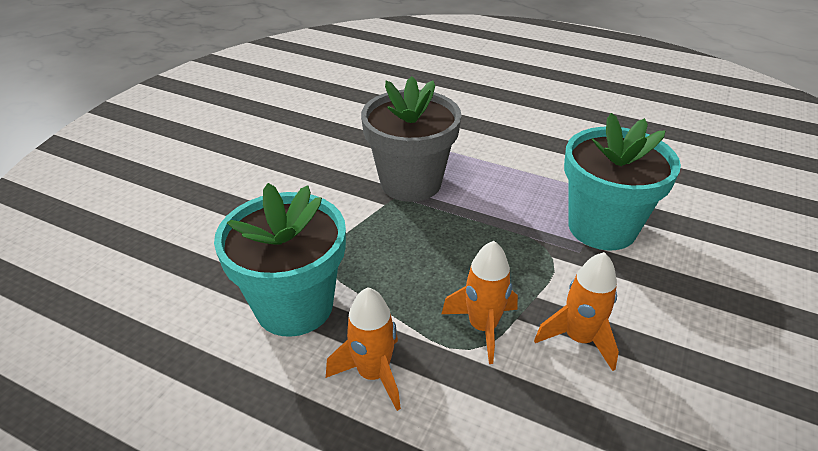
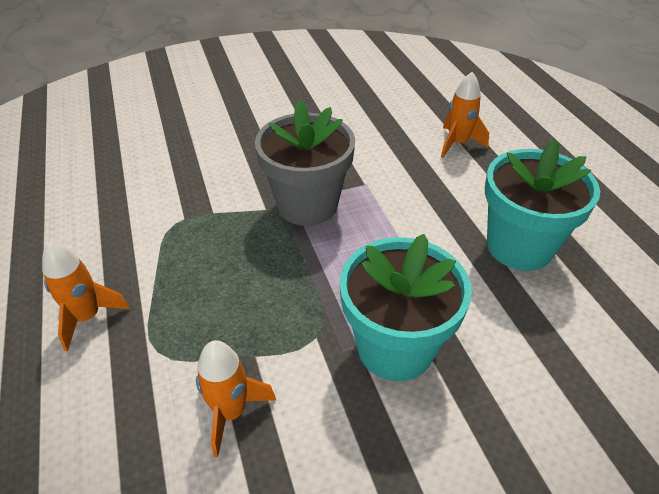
camera: 45 degrees right, 5 degrees up
turquoise flower pot [214,183,346,337] -> turquoise flower pot moved to [485,139,600,271]
orange rocket [442,241,518,364] -> orange rocket moved to [441,72,489,158]

